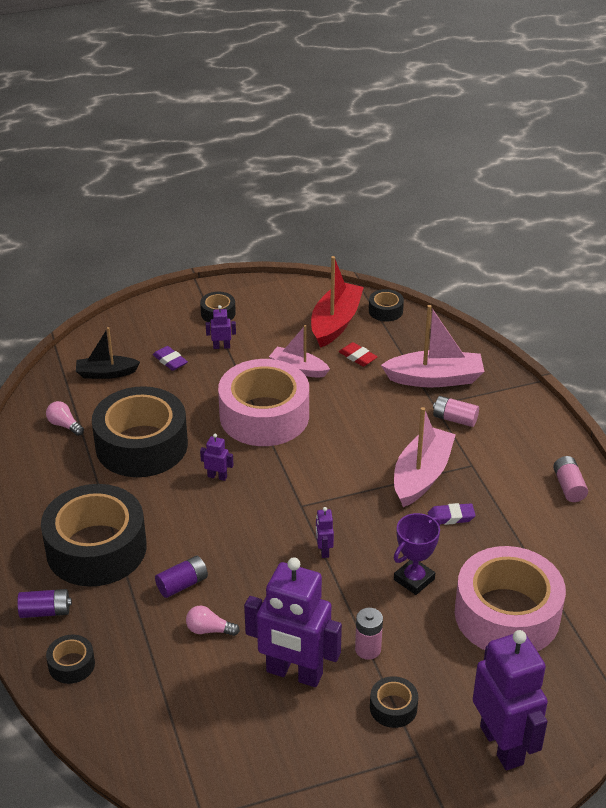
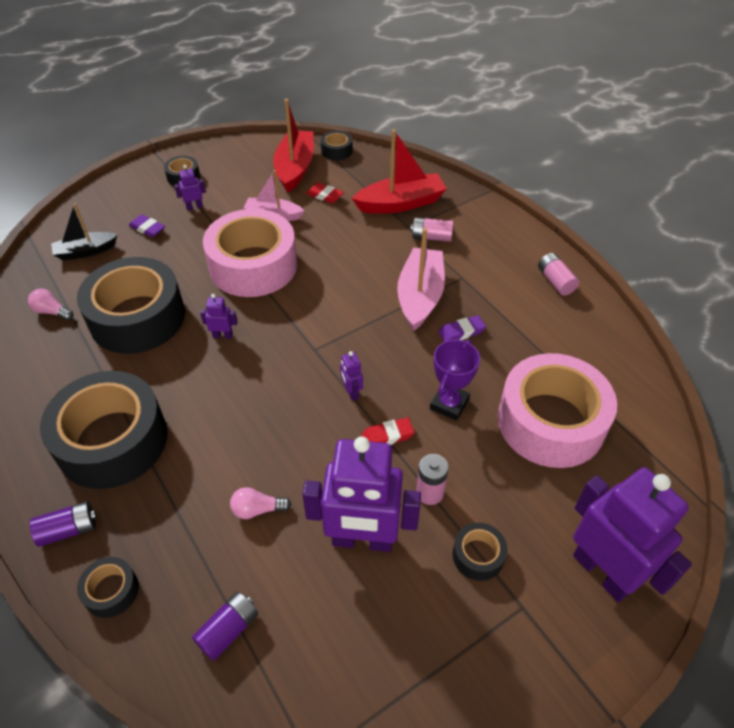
camera: 15 degrees left, 10 degrees up
purple battery [155,556,208,598] -> purple battery moved to [192,592,258,661]
pink boat [381,305,484,388] -> red boat [352,129,447,214]
none -> red eraser [362,417,415,445]

